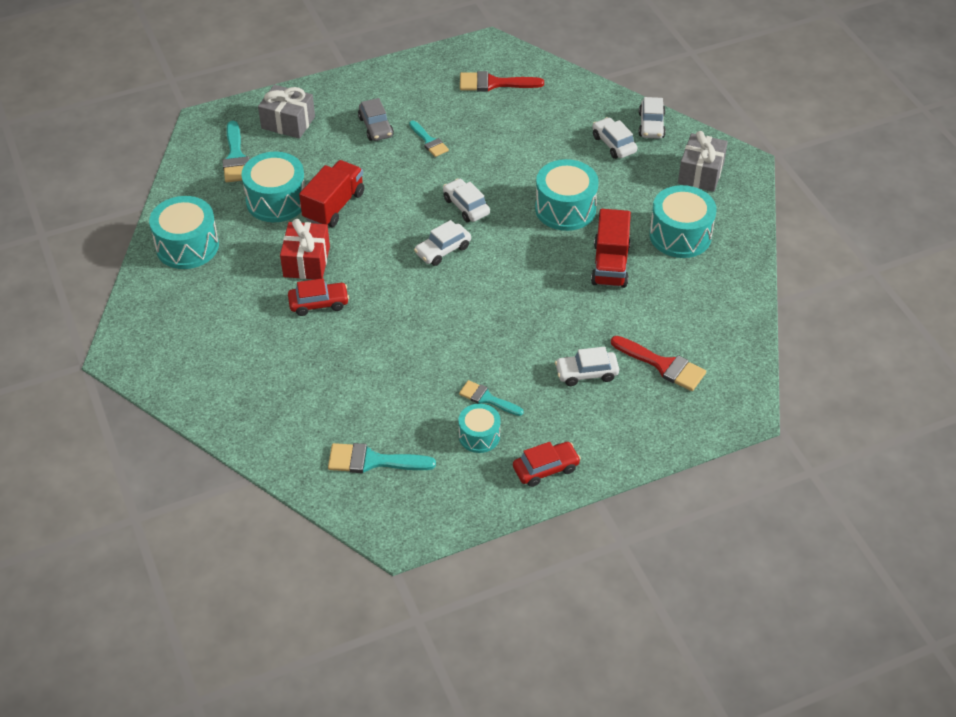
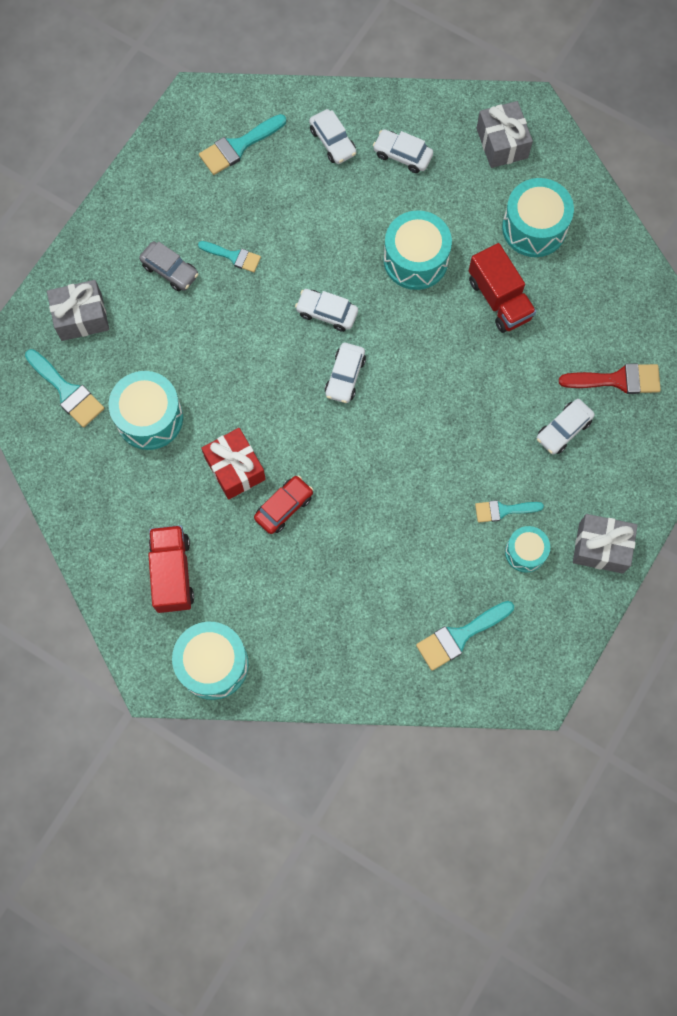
camera: 35 degrees left, 25 degrees up
turquoise drum [149,196,219,269] -> turquoise drum moved to [172,622,249,700]
red truck [299,160,364,227] -> red truck moved to [148,525,194,613]
red brush [460,71,544,92] -> turquoise brush [199,114,286,175]
red car [513,442,581,487] -> grey gift [573,514,638,574]
white car [639,97,666,139] -> white car moved to [309,109,356,164]

